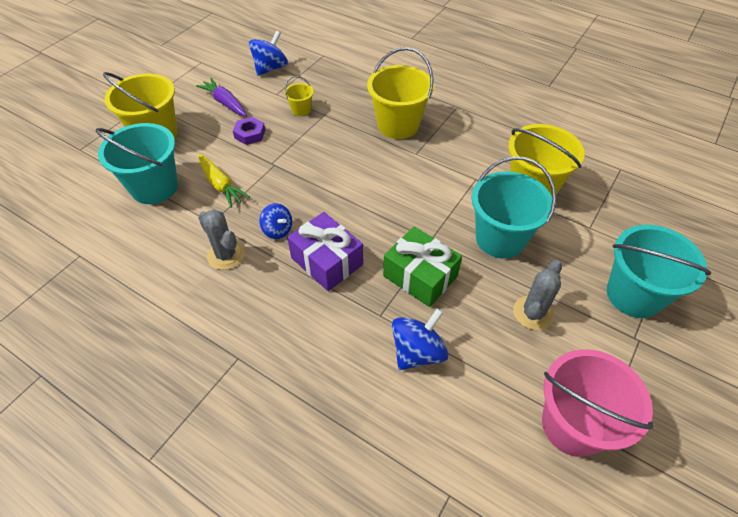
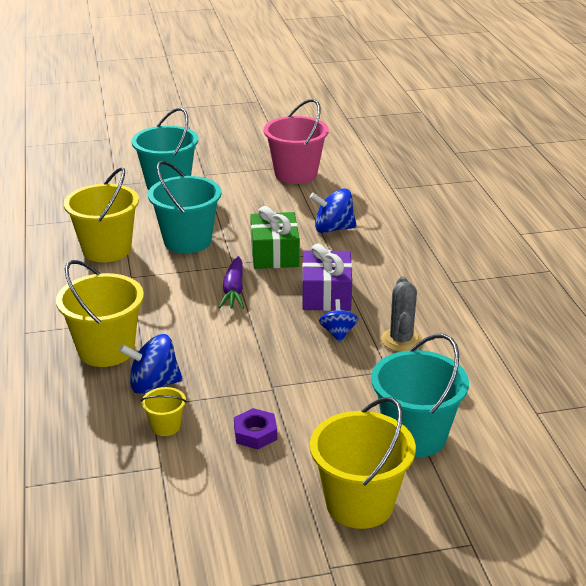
camera: 135 degrees left, 20 degrees down
purple carrot [196,78,247,116] -> purple carrot moved to [218,256,244,309]
yellow carrot [198,154,250,208] -> none
blue spinning top [249,31,288,76] -> blue spinning top moved to [119,334,183,394]
grey cactus [513,260,562,330] -> none

